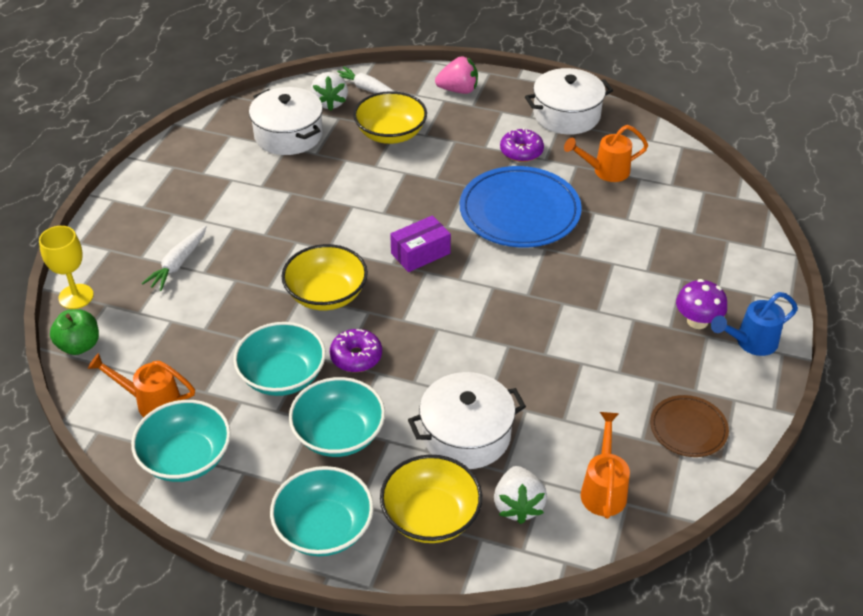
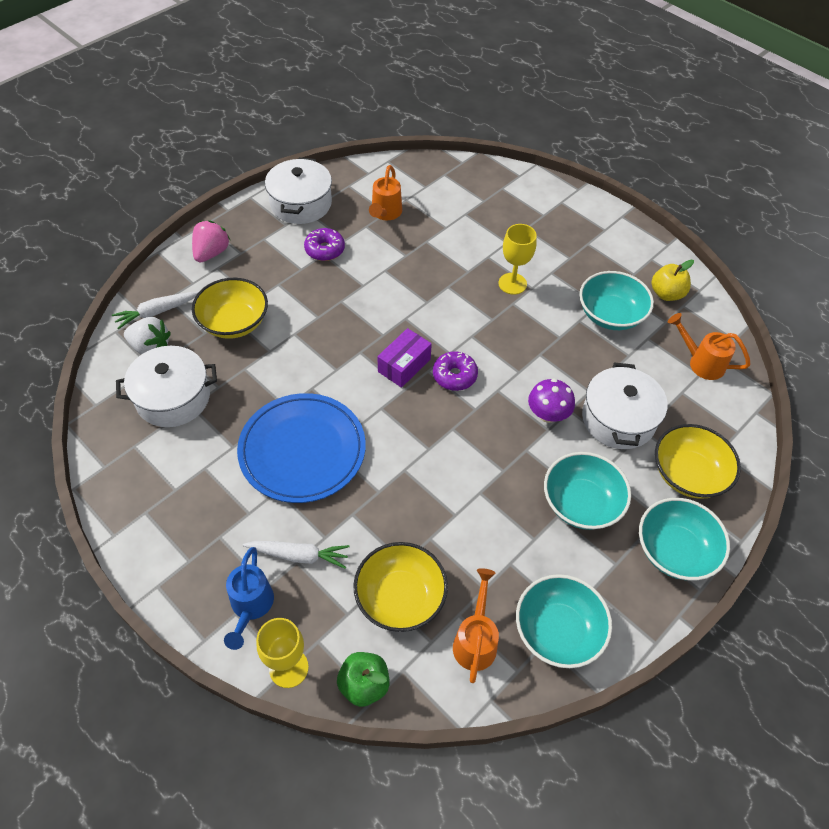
camera: 65 degrees left, 10 degrees up
orange watering can [88,353,195,417] -> orange watering can turned 150 degrees clockwise [453,568,499,683]
white carrot [141,225,207,291] -> white carrot turned 45 degrees counterclockwise [243,541,350,569]
turquoise bowl [233,322,326,396] -> turquoise bowl moved to [579,271,654,330]
yellow bowl [282,244,368,311] -> yellow bowl moved to [353,542,448,632]
purple donut [330,329,382,372] -> purple donut moved to [433,351,478,391]
purple box [390,215,451,272] -> purple box turned 45 degrees clockwise [377,328,432,388]
blue plate [460,166,582,247] -> blue plate moved to [237,393,366,503]
white strawberry [494,466,547,524] -> none
brown plate [650,395,729,457] -> yellow apple [651,260,694,301]
purple mushroom [676,279,727,329] -> purple mushroom moved to [528,378,575,423]
blue watering can [711,292,798,356] -> blue watering can moved to [224,547,274,650]
none -> yellow goblet [499,224,537,295]

